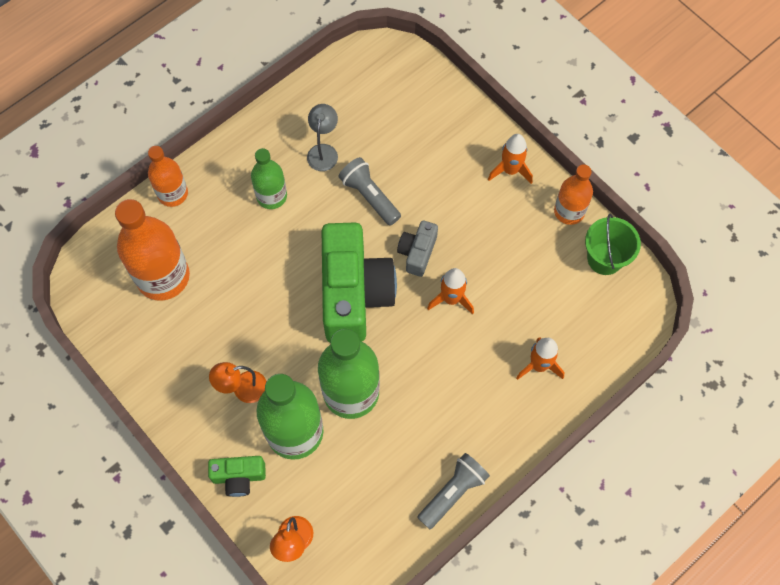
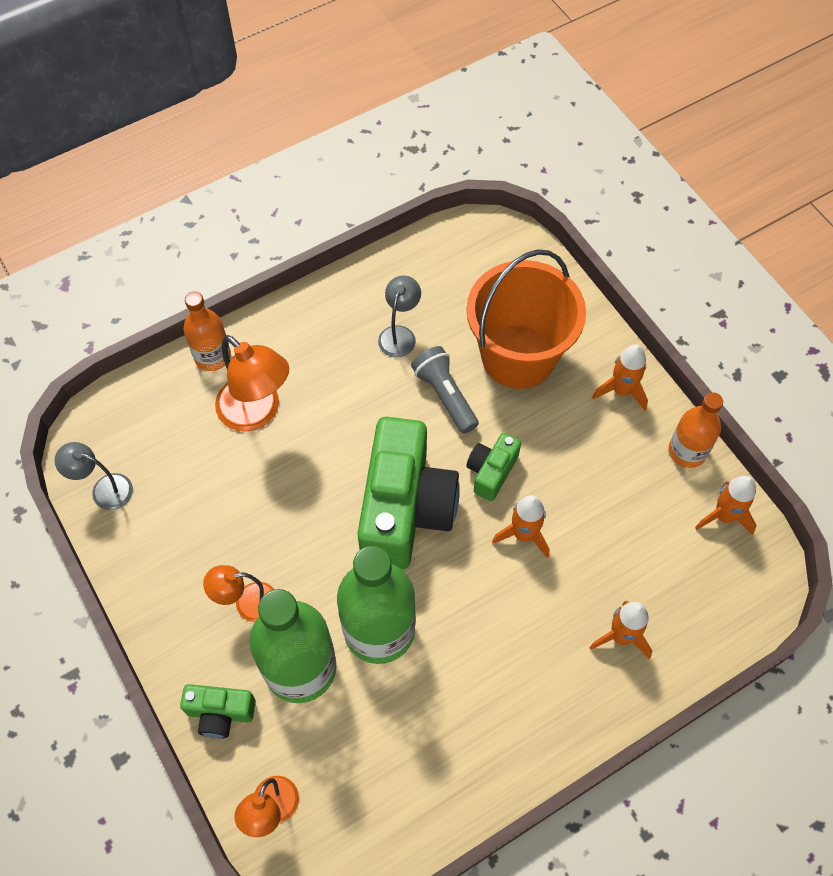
camera: 10 degrees right, 5 degrees down
orange bottle [115,199,190,301] -> none
green bottle [251,148,287,209] -> none
grey camera [397,220,438,277] -> green camera [466,433,521,501]
grey flashlight [417,453,490,529] -> none
green bucket [585,214,641,275] -> orange rocket [695,476,757,536]
none -> grey lamp [55,442,133,510]
none -> orange lamp [215,335,289,432]
none -> orange bucket [466,249,586,389]

